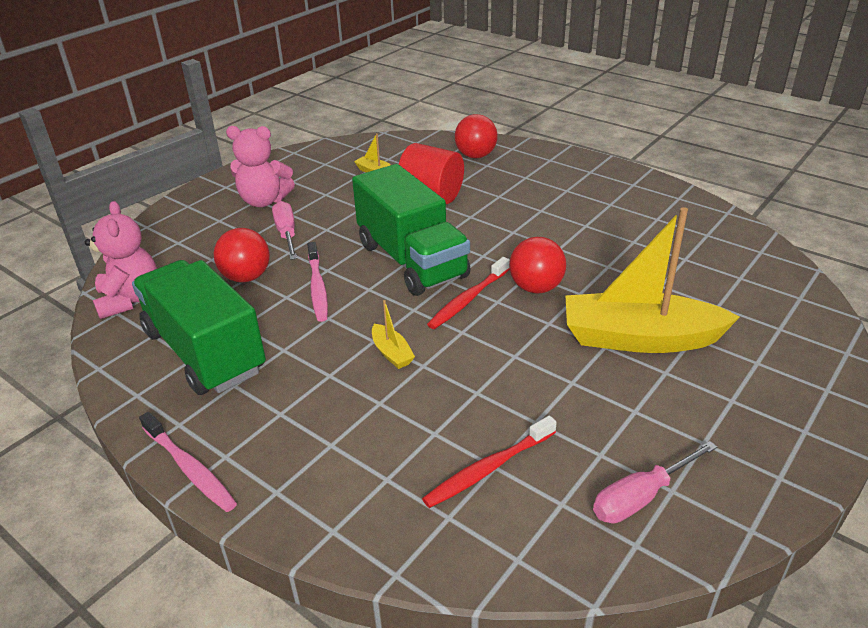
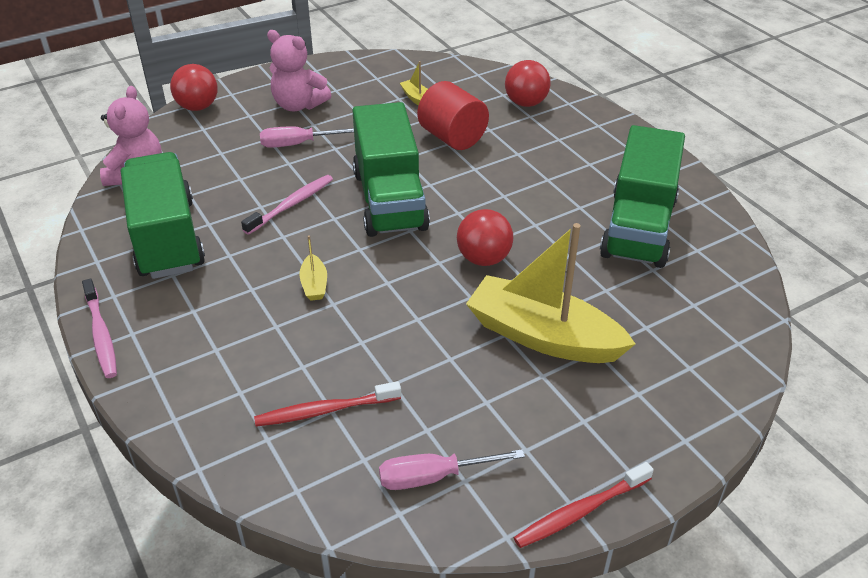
camera: 20 degrees right, 5 degrees up
red ball [214,228,270,282] -> red ball moved to [170,64,217,111]
pink screwdriver [272,201,297,260] -> pink screwdriver turned 105 degrees counterclockwise [260,126,354,148]
pink toothbrush [307,242,328,322] -> pink toothbrush turned 150 degrees counterclockwise [241,175,333,235]
red toothbrush [427,257,510,329] -> red toothbrush moved to [513,462,654,548]
none -> green truck [600,125,685,268]

